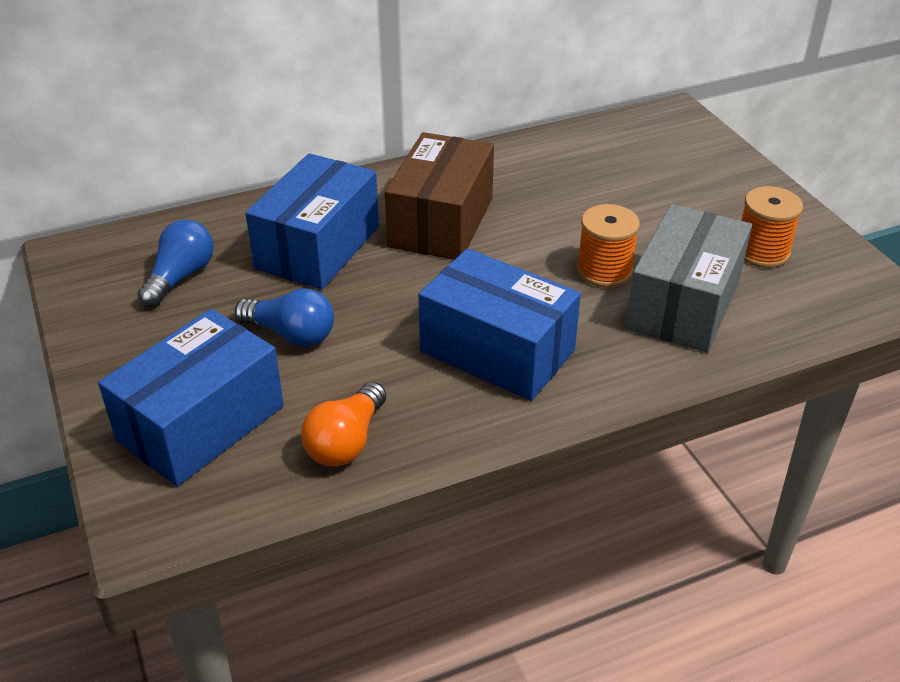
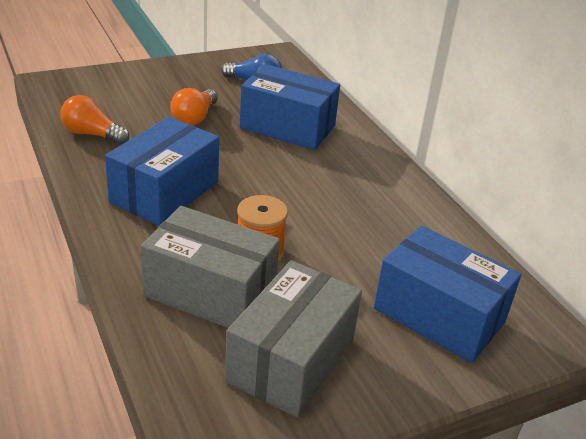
camera: 85 degrees right, 5 degrees down
blue box [98,309,284,486] -> blue box moved to [374,226,521,363]
blue light bulb [235,288,334,347] -> orange light bulb [170,88,218,125]
brown box [385,132,494,260] -> none
orange spool [742,186,803,268] -> grey box [225,260,362,418]

